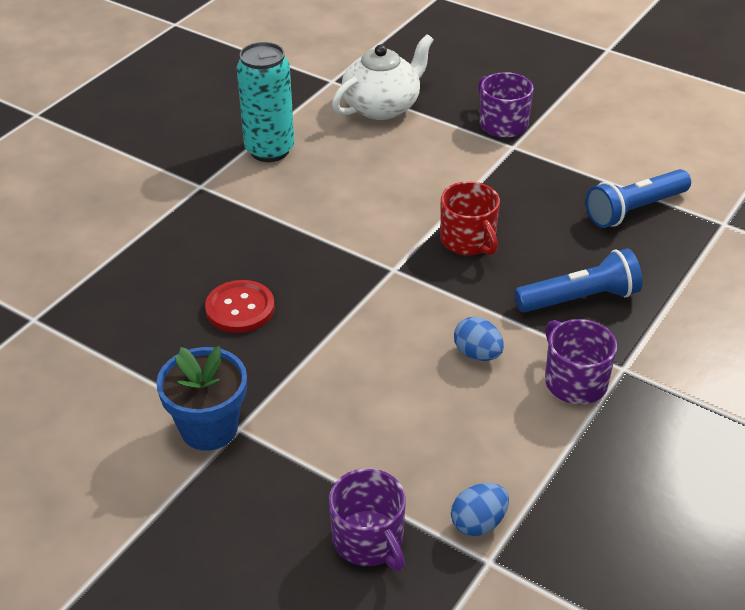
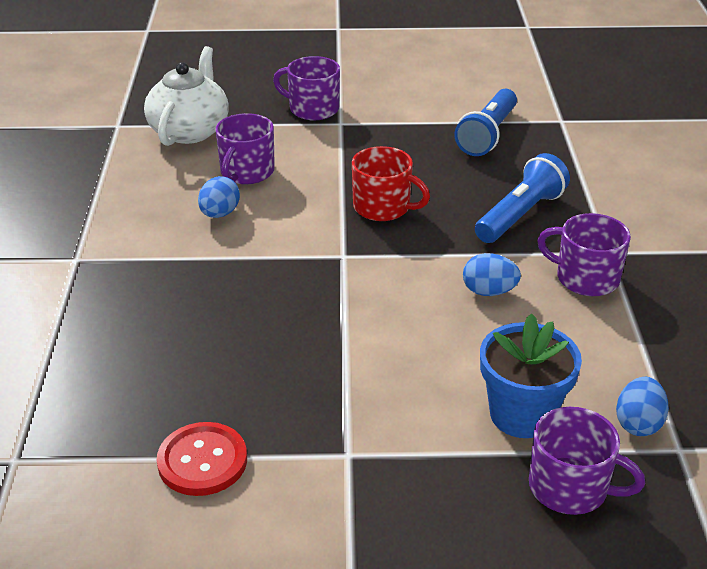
camera: 35 degrees left, 5 degrees down
blue flower pot [156,346,247,451] -> blue flower pot moved to [480,313,582,438]
red button [205,280,275,333] -> red button moved to [157,422,247,496]
turquoise can [237,42,294,162] -> none
none -> blue egg [198,176,240,218]
none -> purple mug [215,113,275,184]

